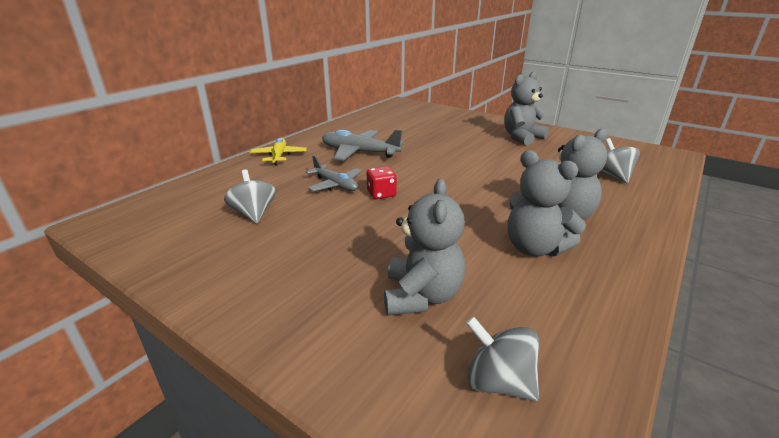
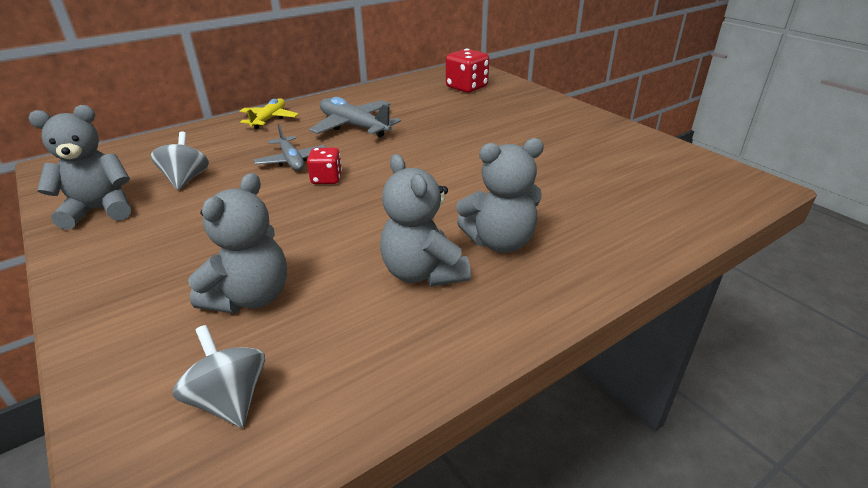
camera: 20 degrees right, 5 degrees up
grey teddy bear [504,71,549,146] -> grey teddy bear moved to [28,105,131,229]
grey spinning top [600,138,640,183] -> none
none -> red dice [446,49,489,93]

